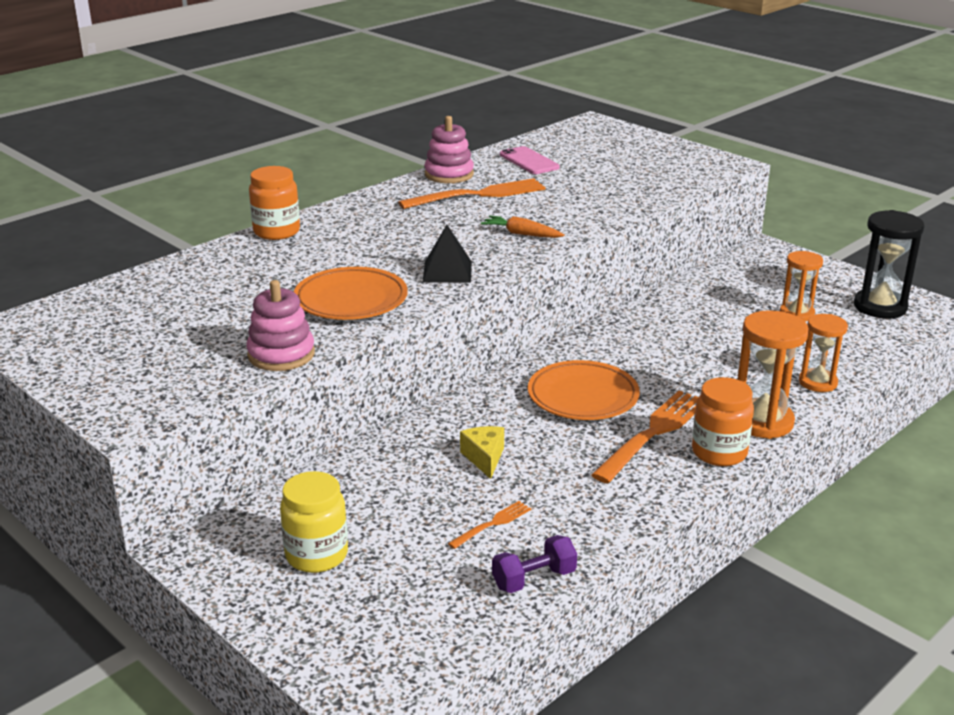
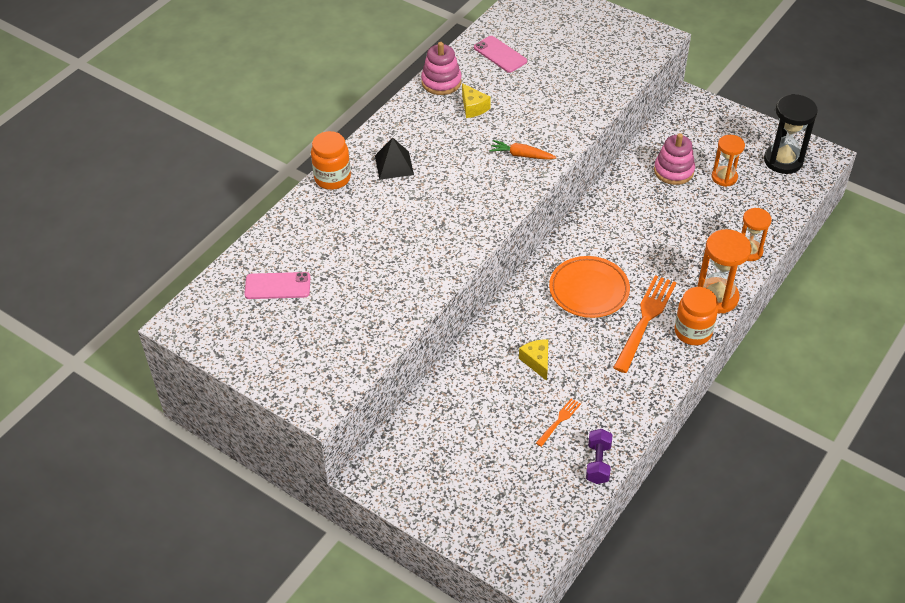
camera: 10 degrees left, 20 degrees up
pink stacking toy [246,280,315,371] -> pink stacking toy moved to [654,133,695,185]
yellow jar [280,471,348,573] -> none
orange plate [294,267,408,320] -> none
orange fork [398,178,546,209] -> yellow cheese [462,83,491,118]
black pyramid [423,225,472,283] -> black pyramid moved to [375,137,414,180]
purple dumbbell [492,535,577,593] -> purple dumbbell turned 45 degrees counterclockwise [586,429,612,484]
none -> pink phone [244,272,311,299]

